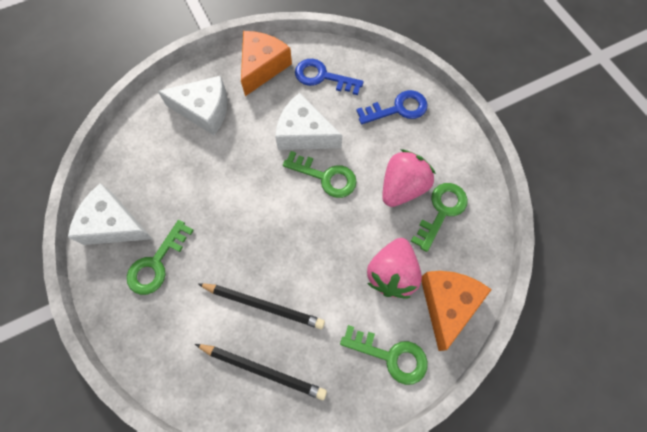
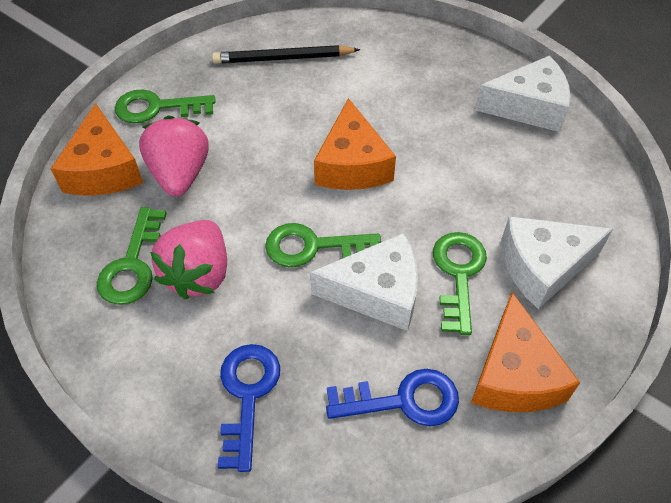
camera: 155 degrees right, 15 degrees down
green key [127,220,194,295] -> green key moved to [433,232,487,335]
black pencil [198,283,325,329] -> none
blue key [356,90,428,124] -> blue key turned 135 degrees clockwise [218,344,280,472]
none -> orange cheese [314,98,396,190]

